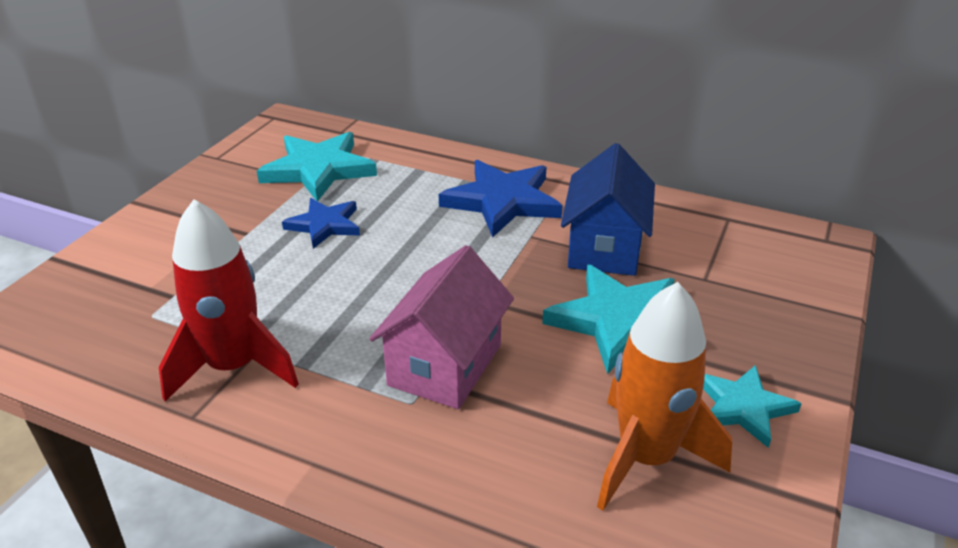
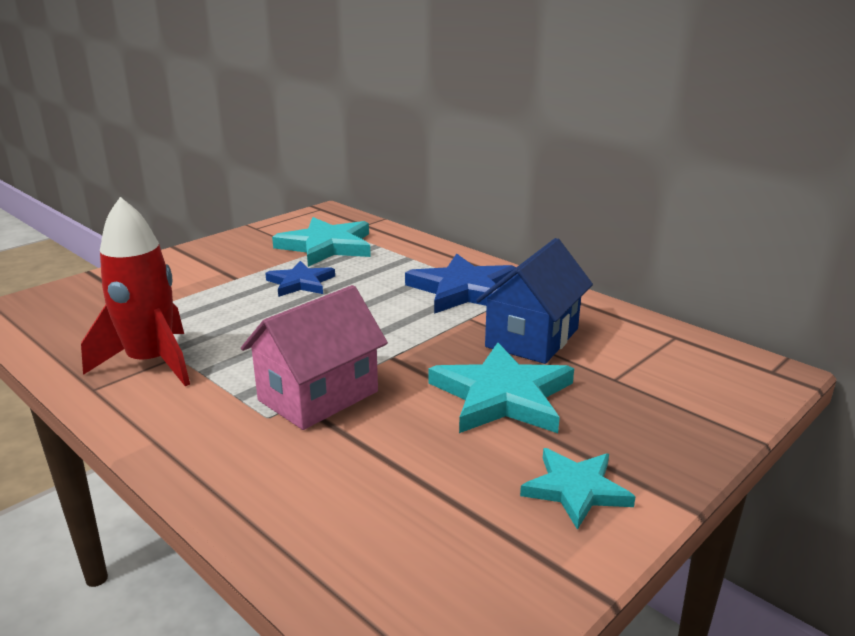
camera: 20 degrees right, 10 degrees down
orange rocket [597,282,732,511] -> none

